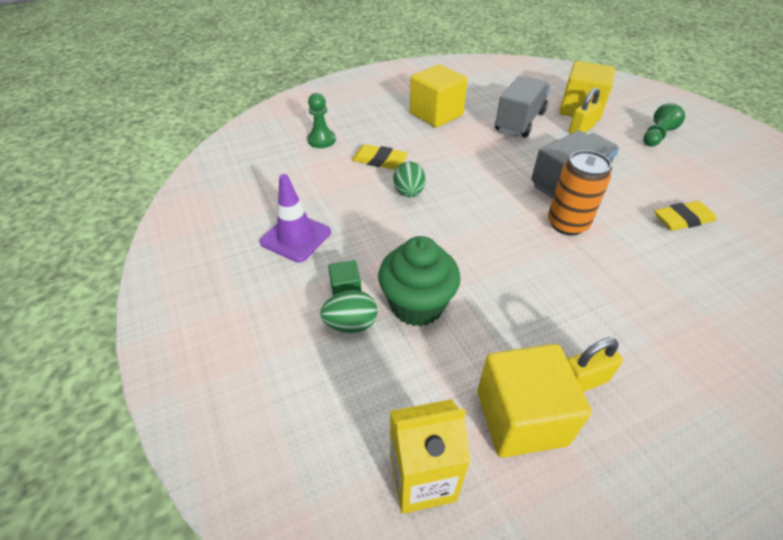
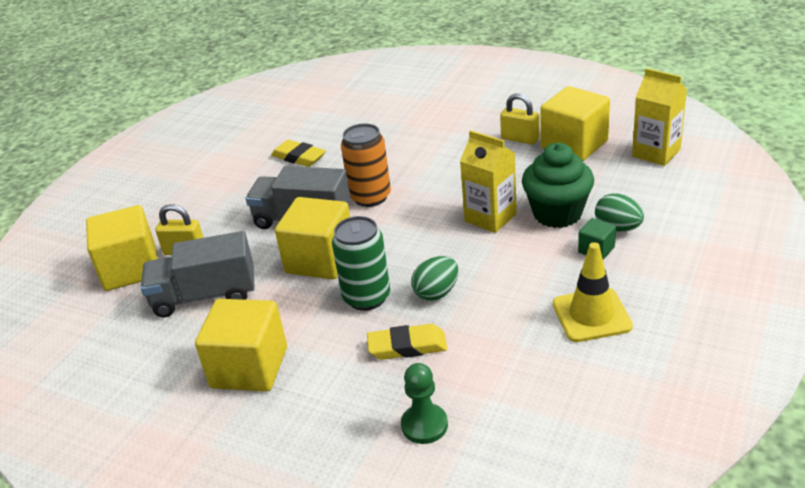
camera: 125 degrees left, 10 degrees down
purple traffic cone [260,174,331,262] -> yellow traffic cone [553,242,633,342]
yellow eraser [352,144,408,169] -> yellow eraser turned 75 degrees counterclockwise [367,324,447,360]
green pawn [643,103,685,147] -> none
none -> yellow cube [275,197,350,279]
none -> green can [332,216,390,311]
none -> yellow carton [460,130,517,233]

